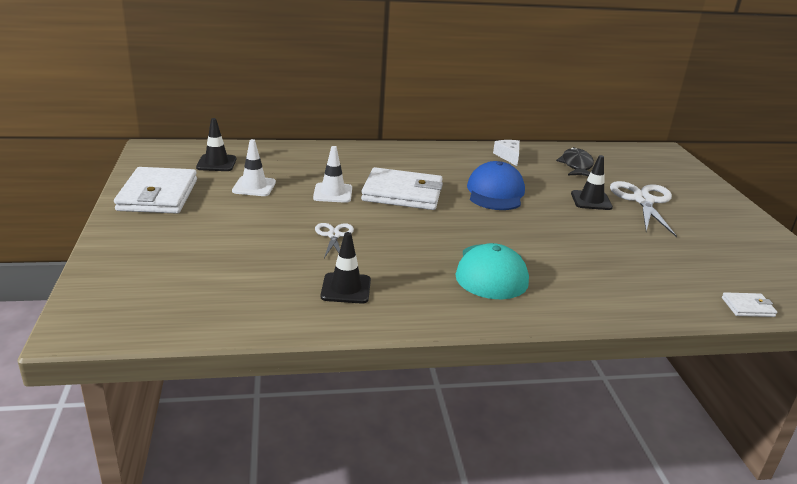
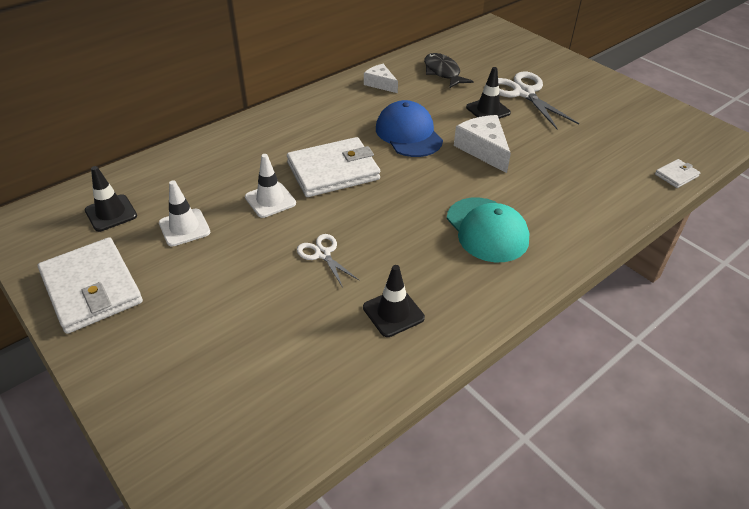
camera: 30 degrees left, 15 degrees up
none -> white cheese [454,115,511,173]

